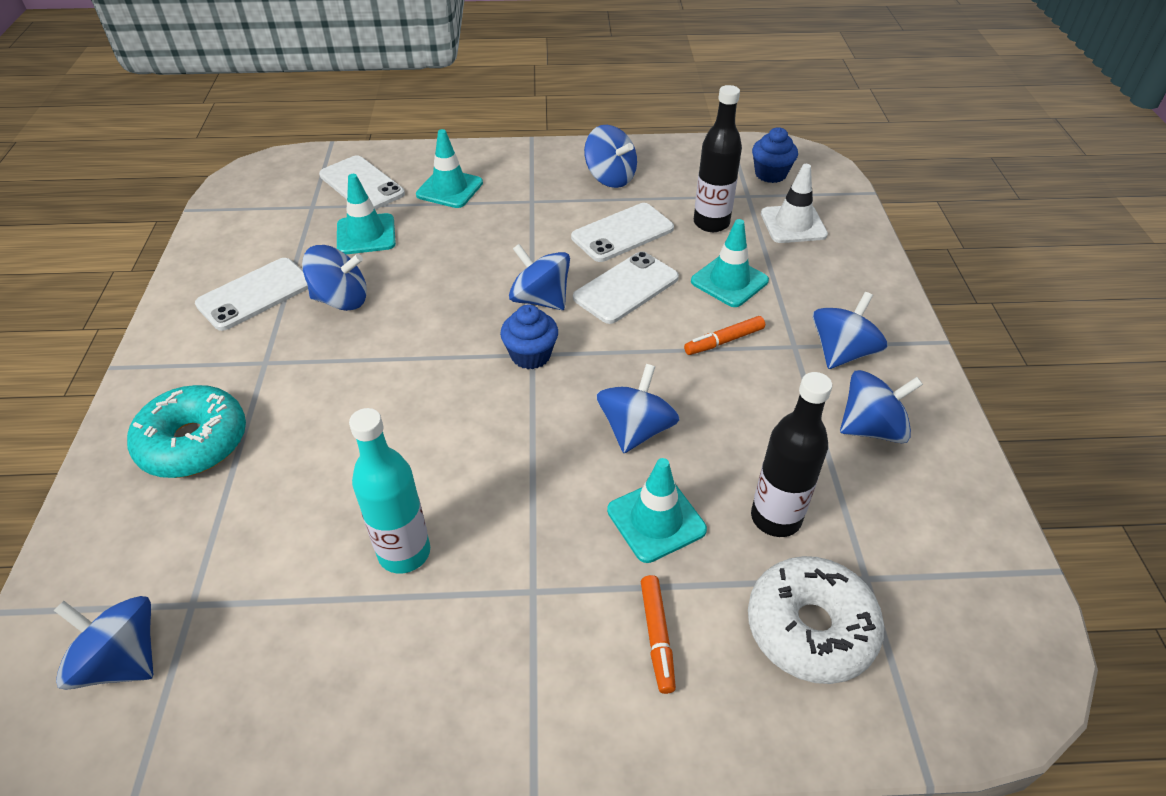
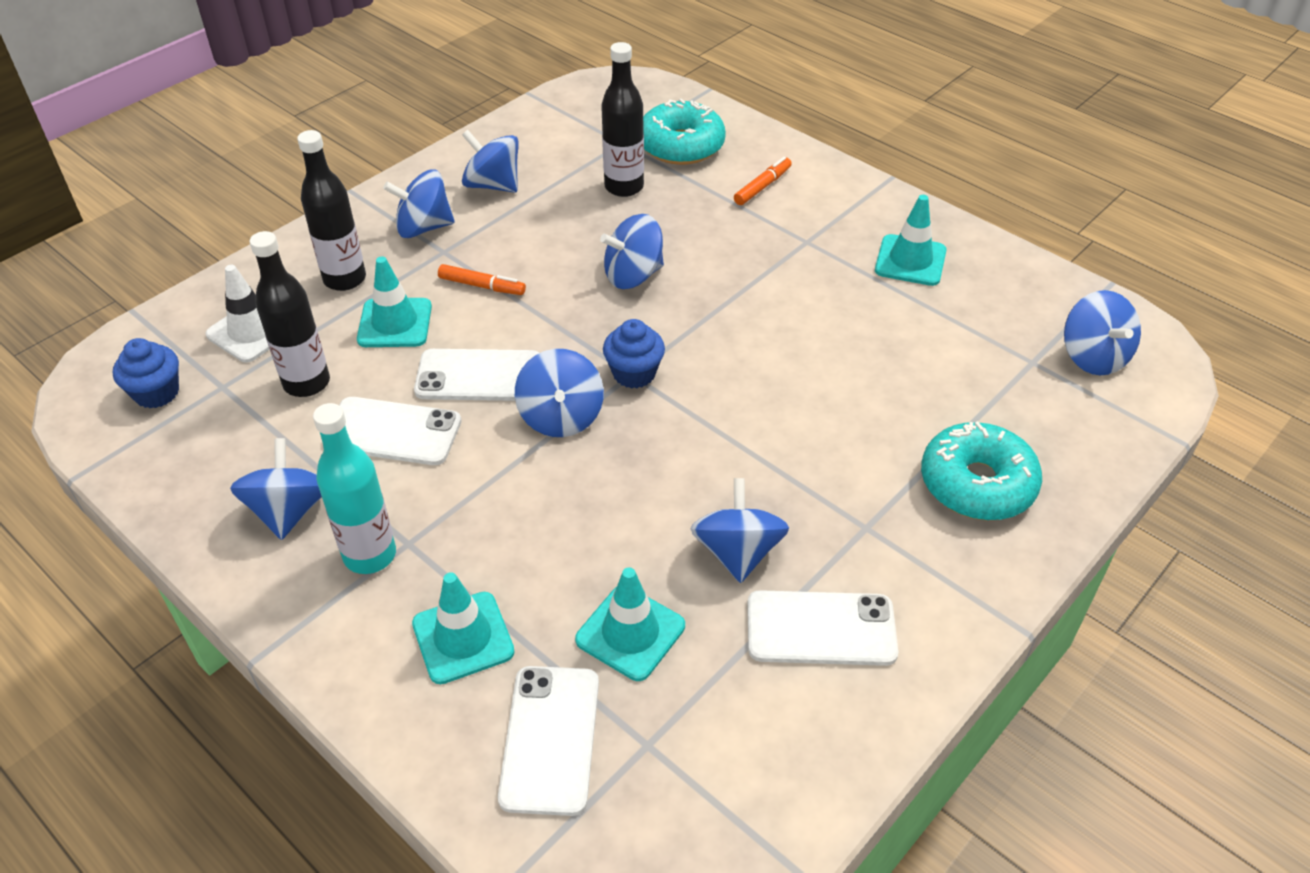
camera: 135 degrees left, 0 degrees up
blue spinning top [302,245,367,311] -> blue spinning top turned 45 degrees clockwise [691,478,789,583]
turquoise bottle [349,408,430,574] -> turquoise bottle moved to [313,403,396,574]
turquoise traffic cone [607,458,707,563] -> turquoise traffic cone moved to [875,195,947,286]
white donut [748,556,884,684] -> turquoise donut [643,99,726,165]
none -> black bottle [297,130,366,291]

